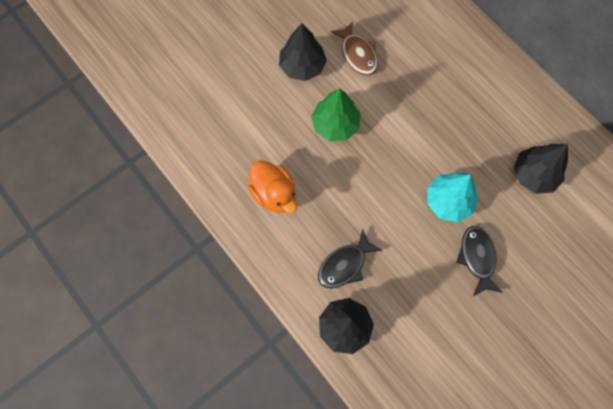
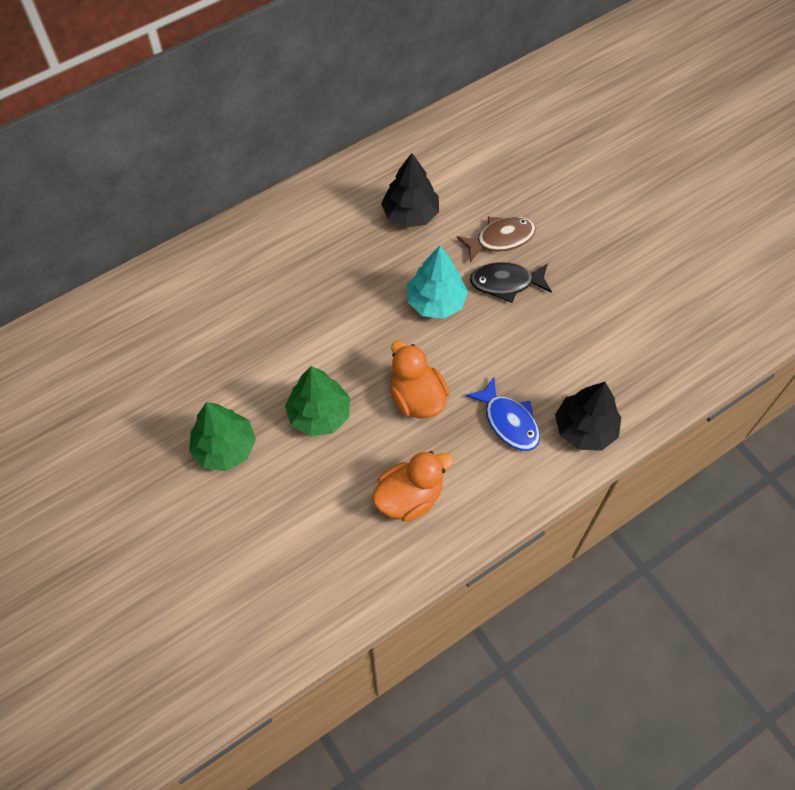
camera: 85 degrees left, 10 degrees down
black tree [279,23,327,81] -> green tree [189,402,256,471]
black fish [318,229,383,289] -> blue fish [466,377,540,451]
brown fish [330,21,378,75] -> brown fish moved to [457,216,536,263]
none -> orange duck [390,340,449,419]

